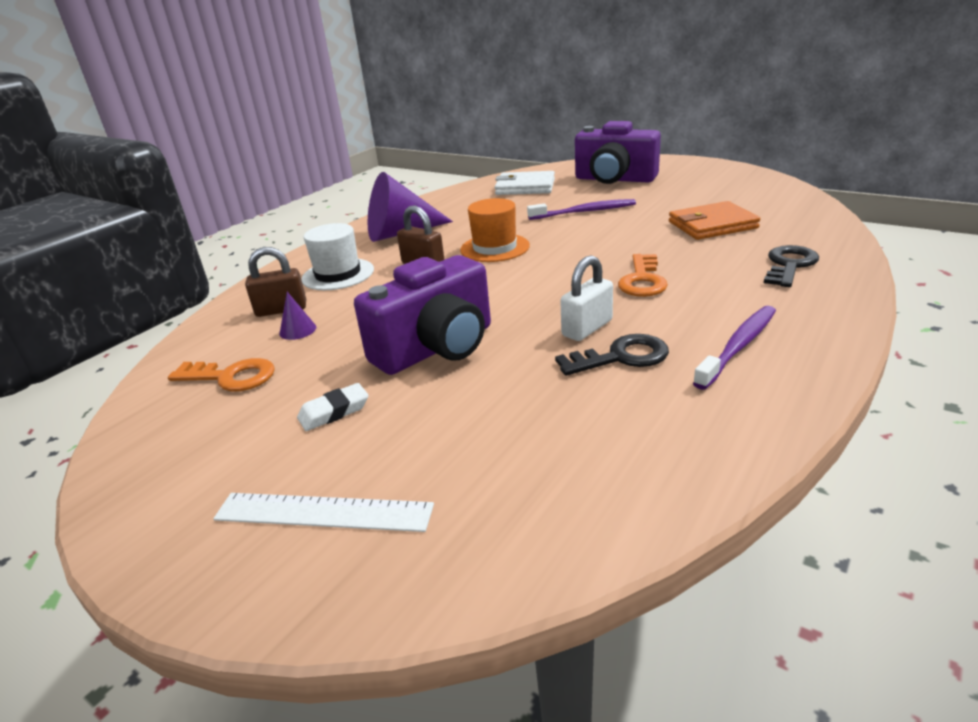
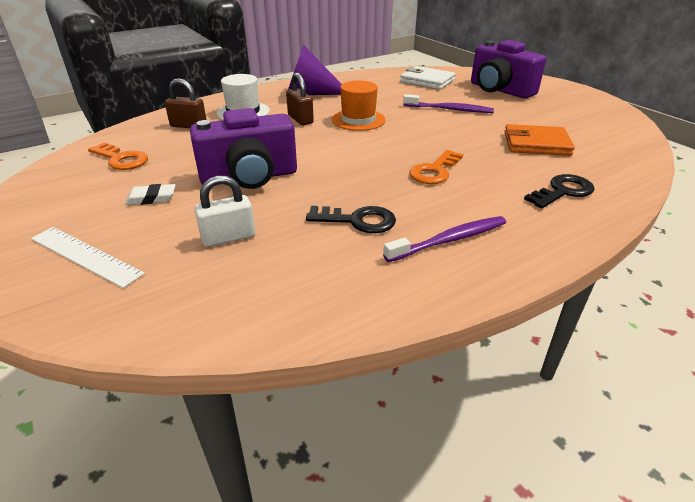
camera: 20 degrees right, 5 degrees up
purple cone [279,292,316,340] -> none
white padlock [560,255,613,341] -> white padlock moved to [195,176,255,247]

